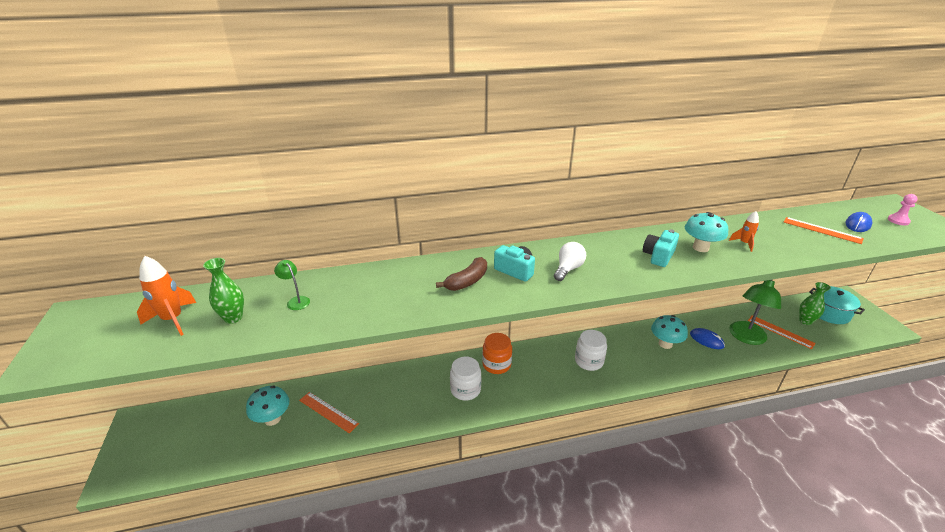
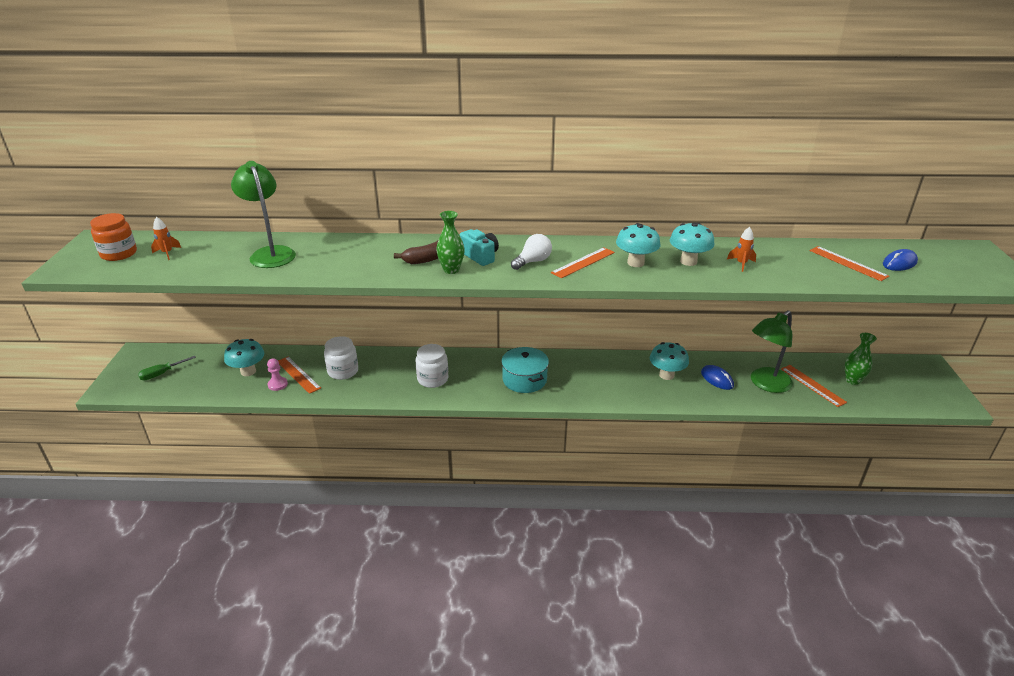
camera: 15 degrees right, 0 degrees up
orange rocket [137,256,196,336] -> orange rocket [151,217,181,260], size x0.59
green vase [203,258,244,324] -> green vase moved to [436,211,465,274]
green lamp [274,260,310,310] -> green lamp [231,161,296,268], size x2.17
orange jar [482,333,512,374] -> orange jar moved to [90,213,137,261]
white jar [575,330,607,371] -> white jar moved to [324,336,358,380]
turquoise camera [643,229,679,267] -> turquoise mushroom [616,223,660,267]
turquoise pot [809,286,865,324] -> turquoise pot moved to [501,347,549,393]
pink pawn [888,194,918,225] -> pink pawn moved to [267,358,288,391]
none -> green screwdriver [138,356,196,380]
none -> orange ruler [551,247,615,278]

